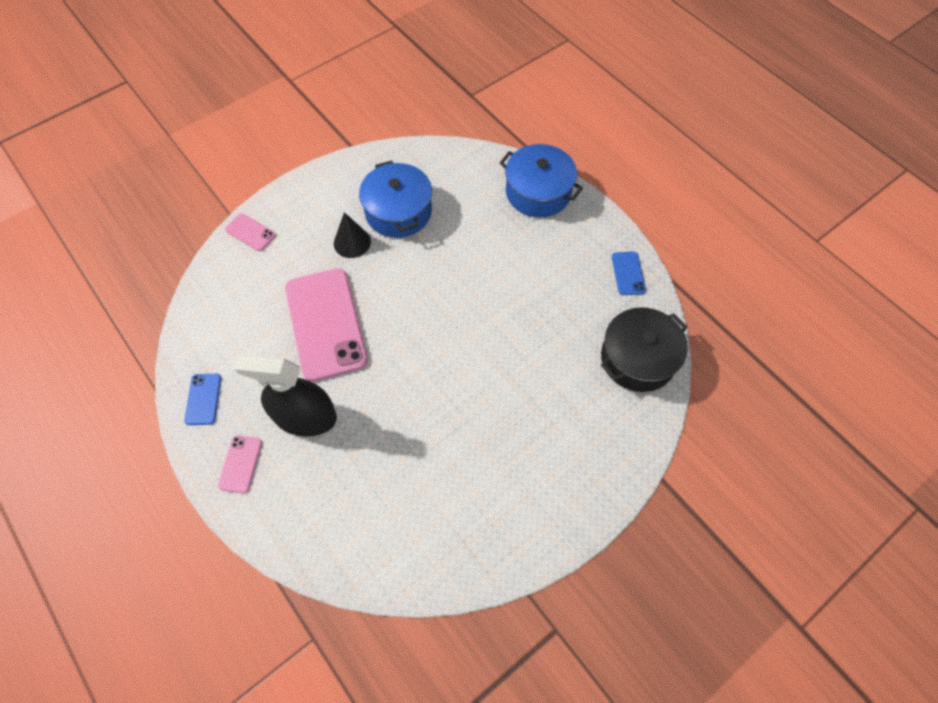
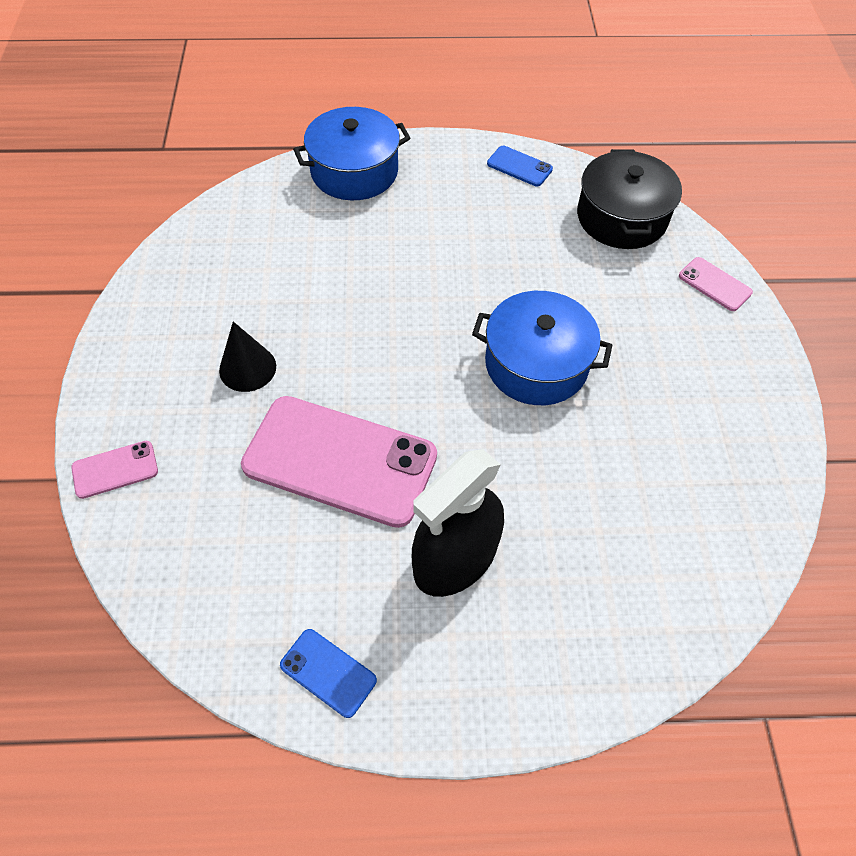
camera: 55 degrees left, 5 degrees down
pink phone [218,435,262,493] -> pink phone moved to [679,257,753,311]
blue pot [359,160,432,238] -> blue pot moved to [472,291,612,405]

